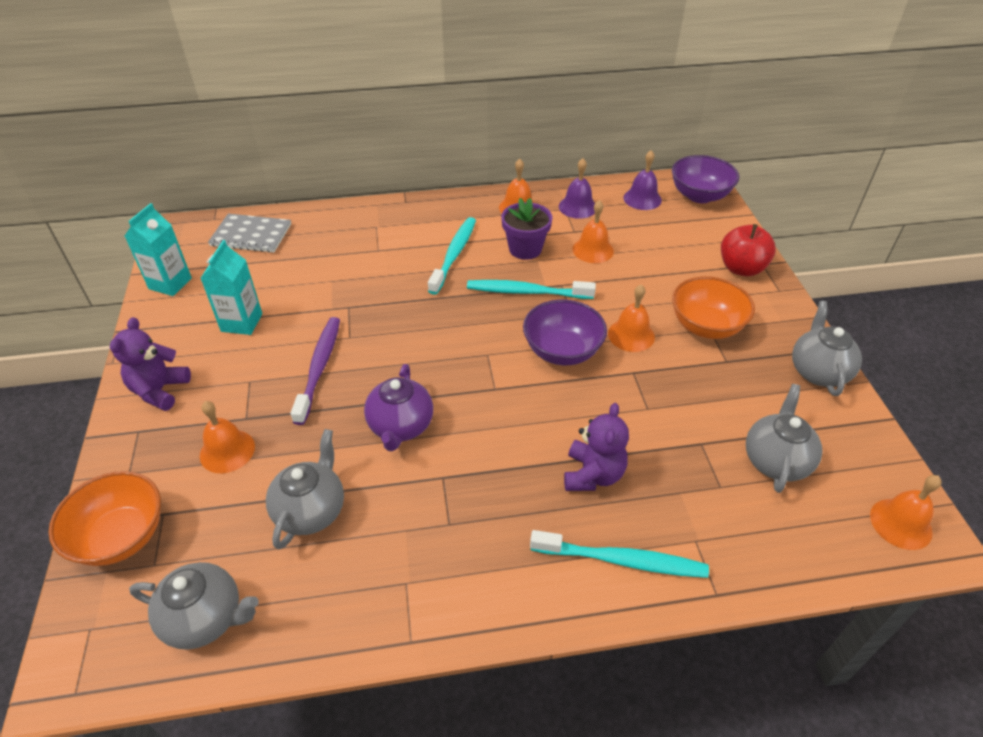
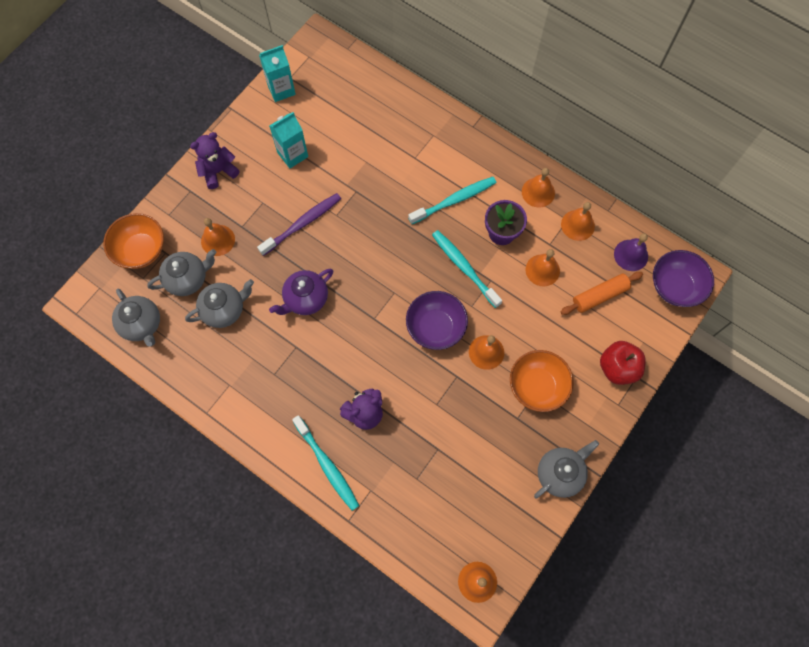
camera: 45 degrees right, 25 degrees up
grey notebook [208,214,291,253] -> none
purple bell [559,158,595,219] -> orange bell [561,202,595,241]
grey teapot [746,384,822,493] -> grey teapot moved to [147,249,216,296]
none -> orange rolling pin [560,272,643,315]

